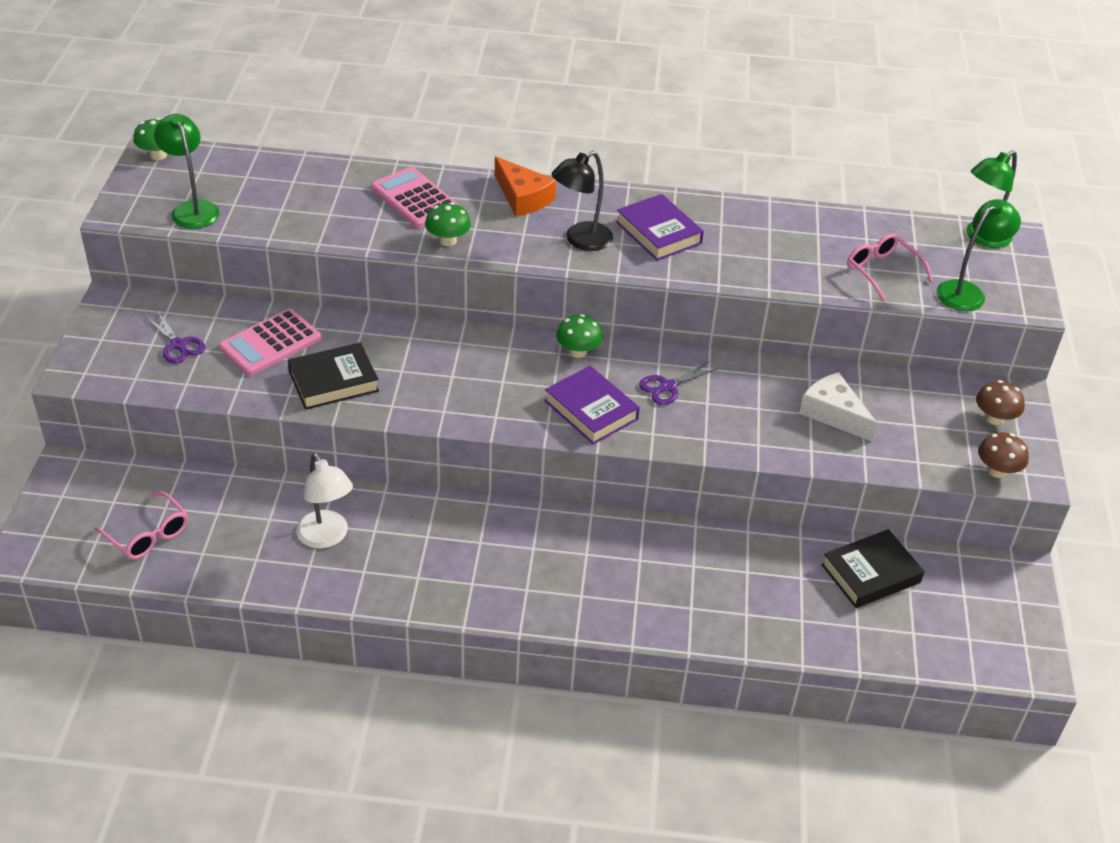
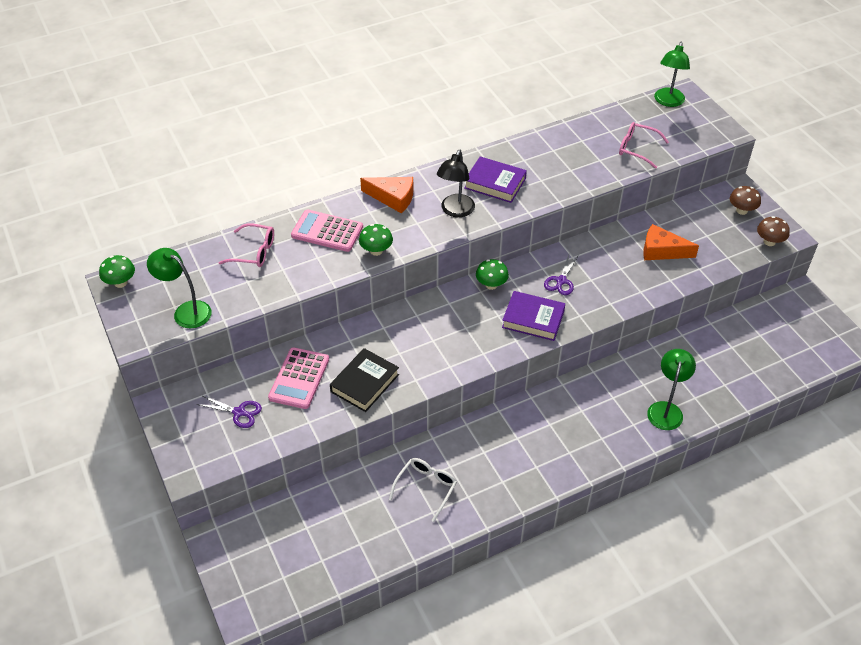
camera: 30 degrees left, 5 degrees up
pink glasses [94,491,188,560] -> pink glasses moved to [219,223,274,267]
white lamp [296,453,353,549] -> white glasses [389,458,457,522]
white cheese [799,372,878,442] -> orange cheese [643,224,699,260]
black book [821,529,925,608] -> none
green lamp [936,199,1021,311] -> green lamp moved to [647,349,696,430]

